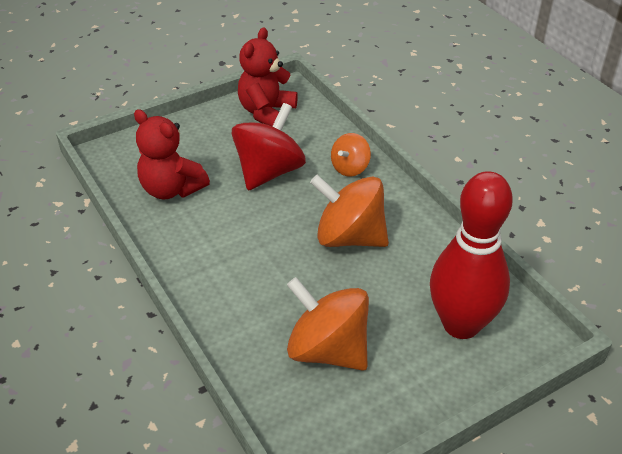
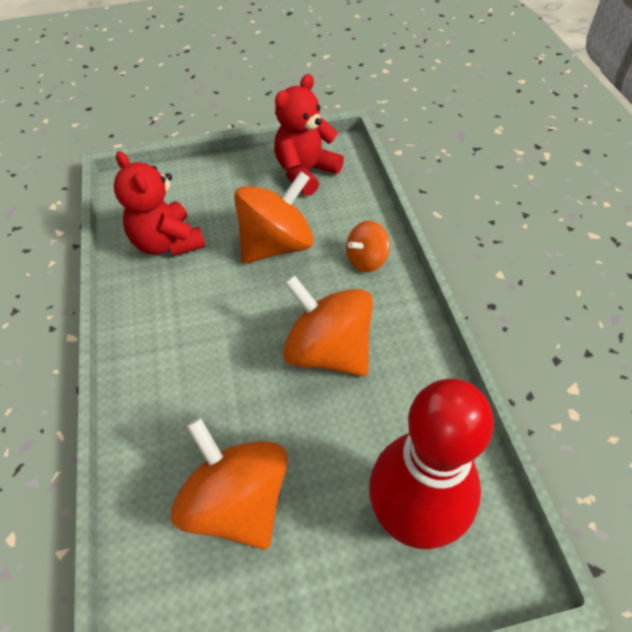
camera: 20 degrees right, 10 degrees up
red spinning top [231,103,306,190] -> orange spinning top [234,171,314,264]

